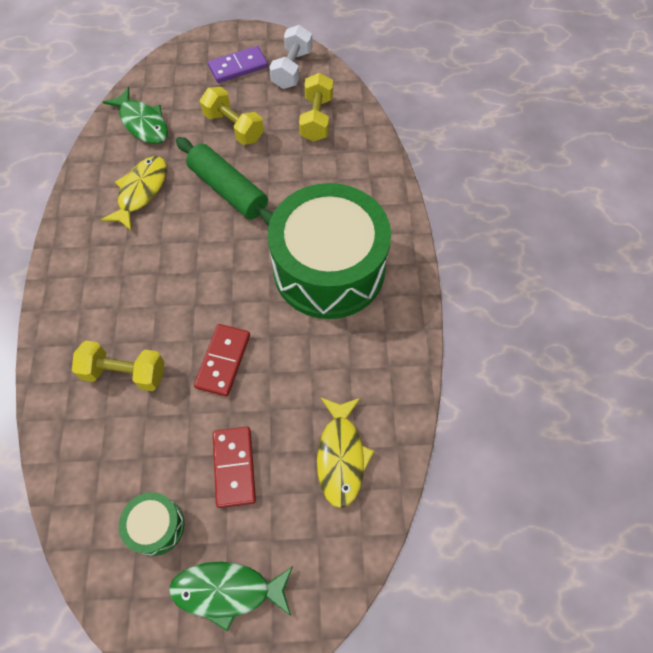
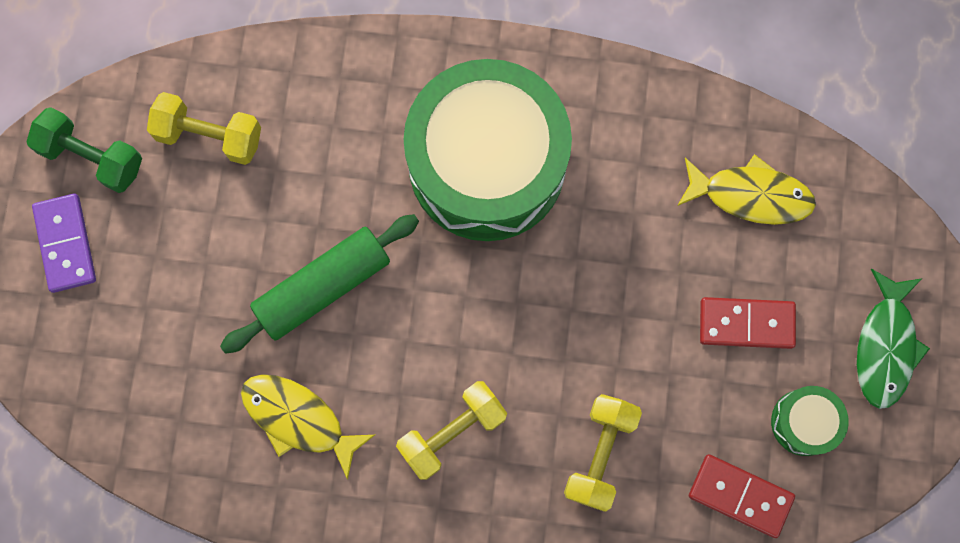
camera: 80 degrees left, 15 degrees up
green fish [103,87,168,144] -> none
red domino [194,324,250,397] -> red domino moved to [689,454,795,538]
yellow dumbbell [200,87,264,145] -> yellow dumbbell moved to [396,381,507,480]
white dumbbell [269,25,312,89] -> green dumbbell [27,107,142,193]

